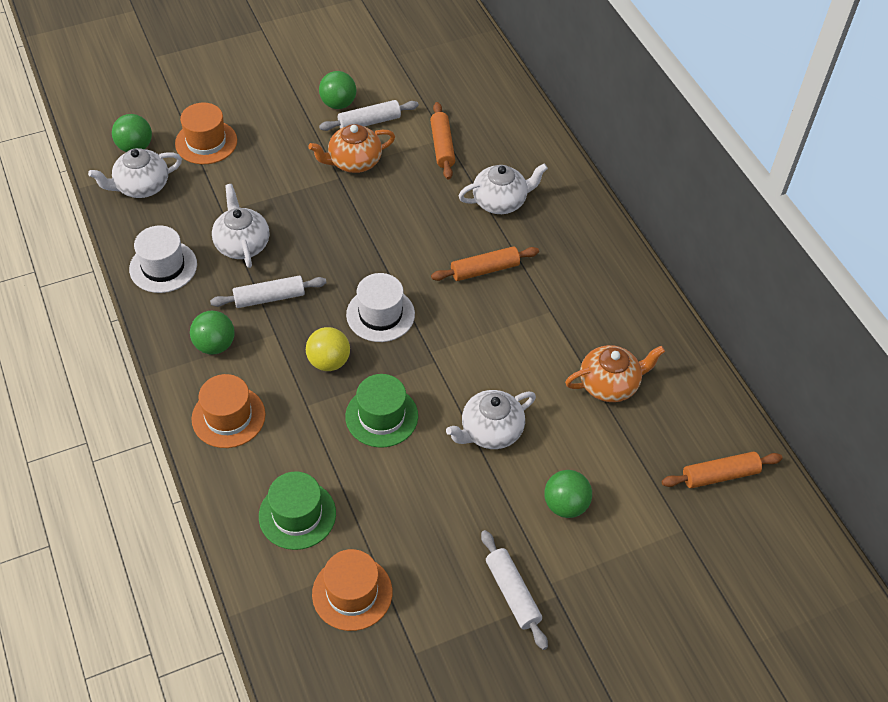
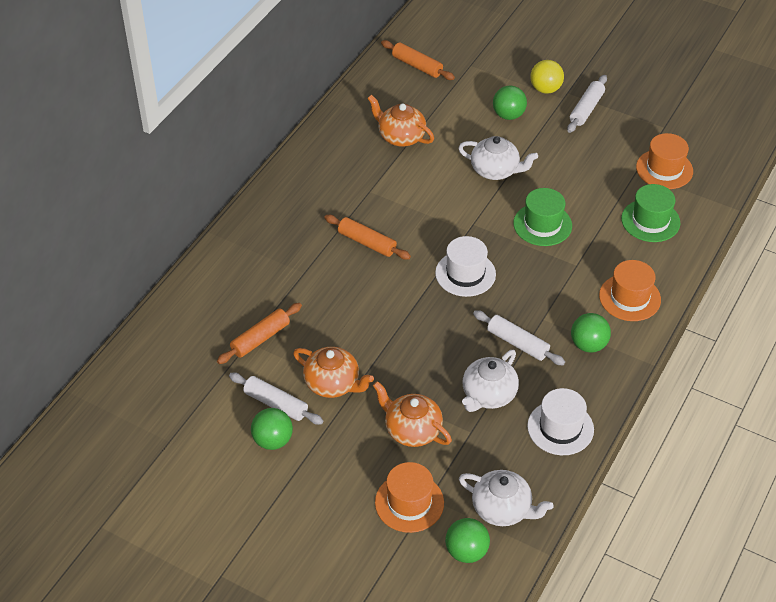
camera: 125 degrees left, 5 degrees down
yellow ball [306,327,350,371] -> yellow ball moved to [530,60,564,94]
white teapot [459,164,548,214] -> none
none -> orange teapot [373,381,452,447]

